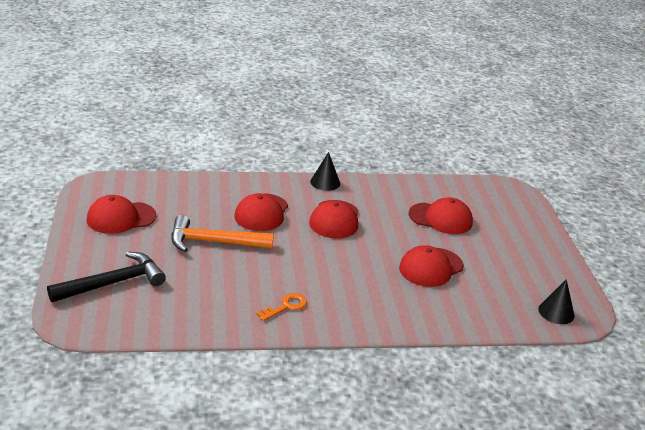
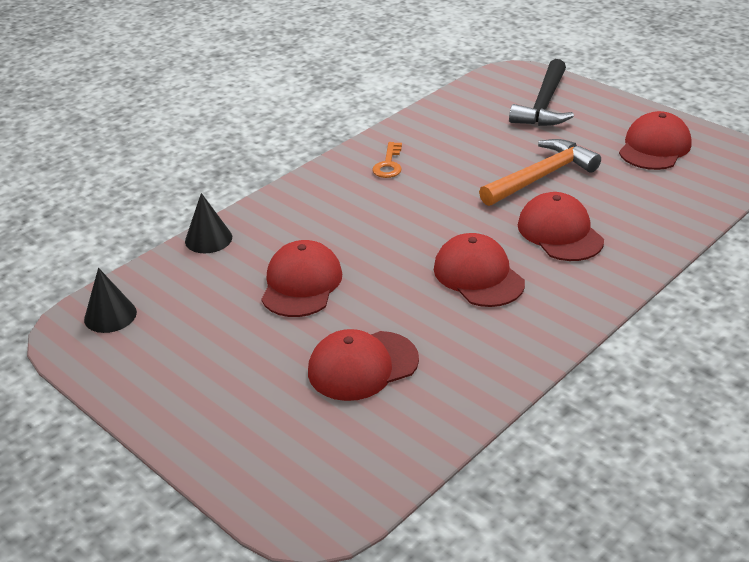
camera: 145 degrees right, 5 degrees up
black cone [310,152,340,191] -> black cone moved to [185,193,232,253]

